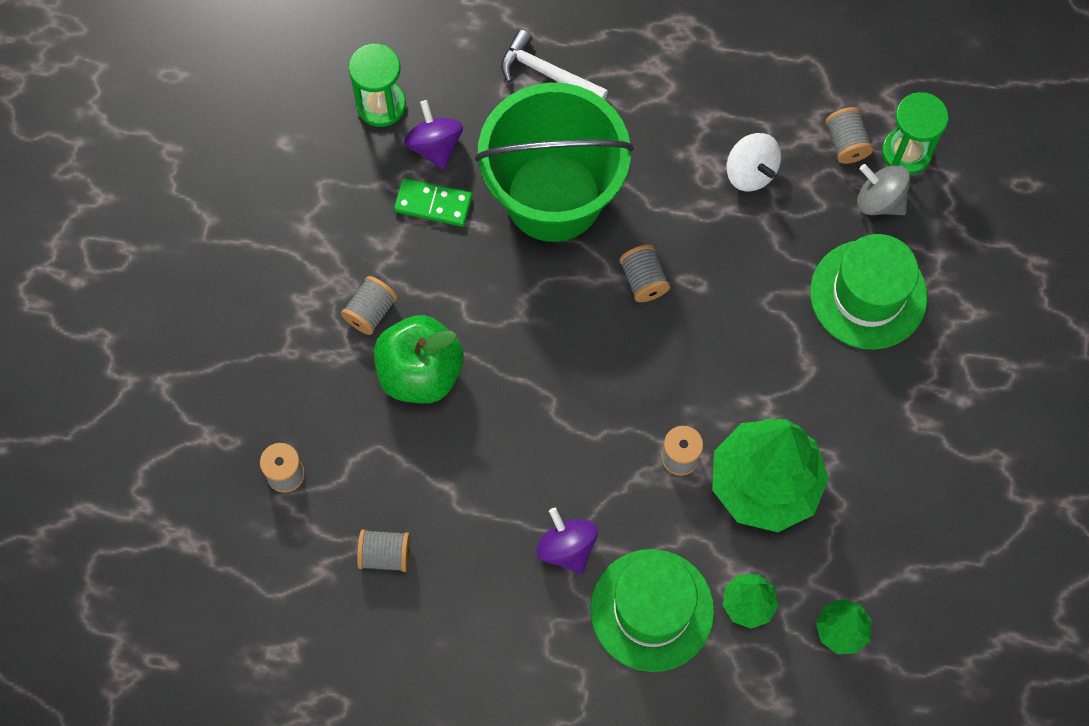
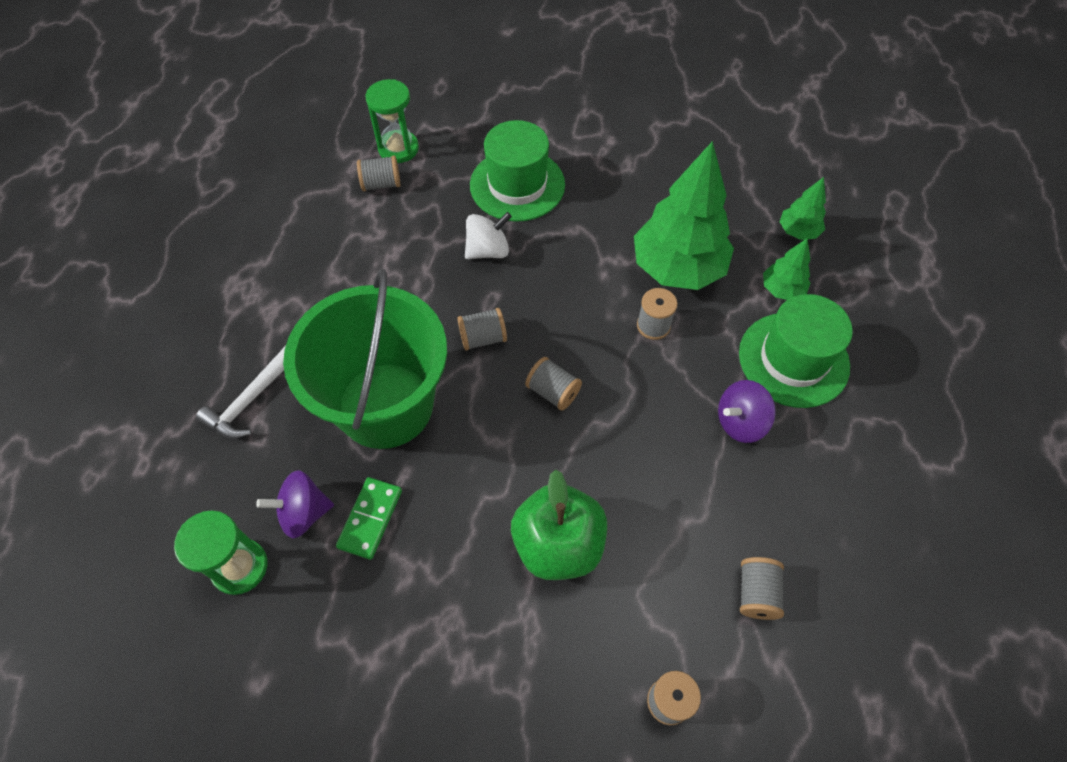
camera: 85 degrees left, 10 degrees down
grey spool [341,276,398,335] -> grey spool moved to [525,357,582,411]
white spinning top [726,133,781,191] -> white spinning top moved to [465,212,512,259]
grey spinning top [857,164,911,215] -> none

